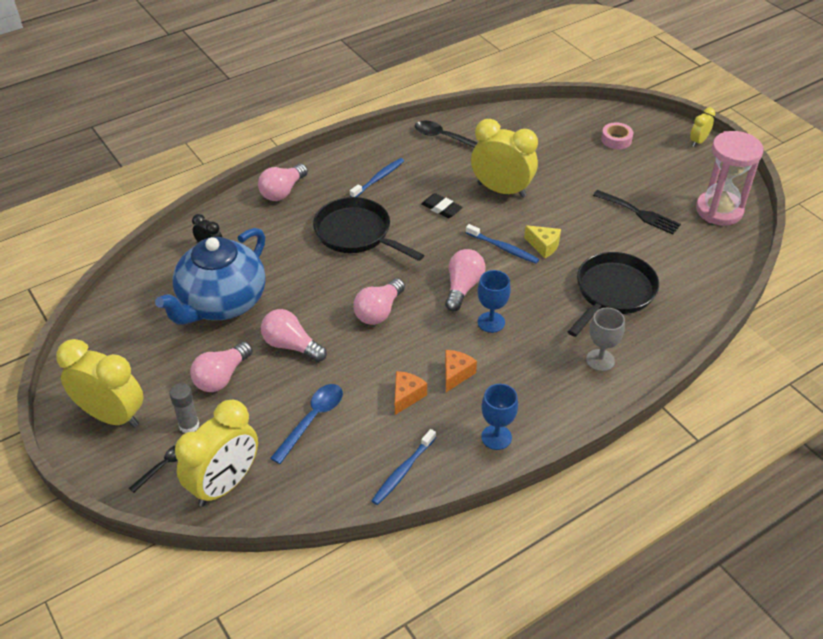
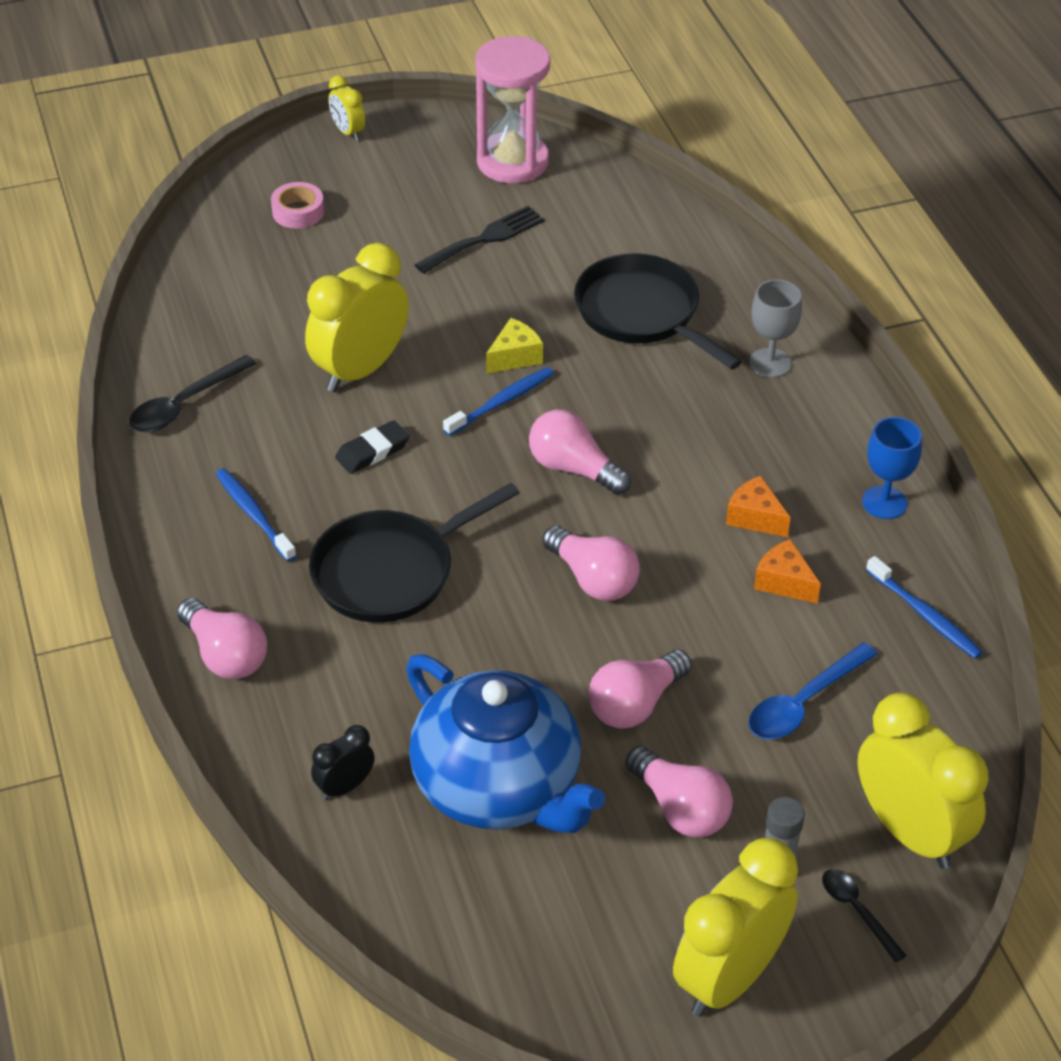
camera: 75 degrees left, 0 degrees up
blue spoon [270,384,343,464] -> blue spoon turned 90 degrees counterclockwise [749,643,878,739]
blue goblet [478,270,511,333] -> none

